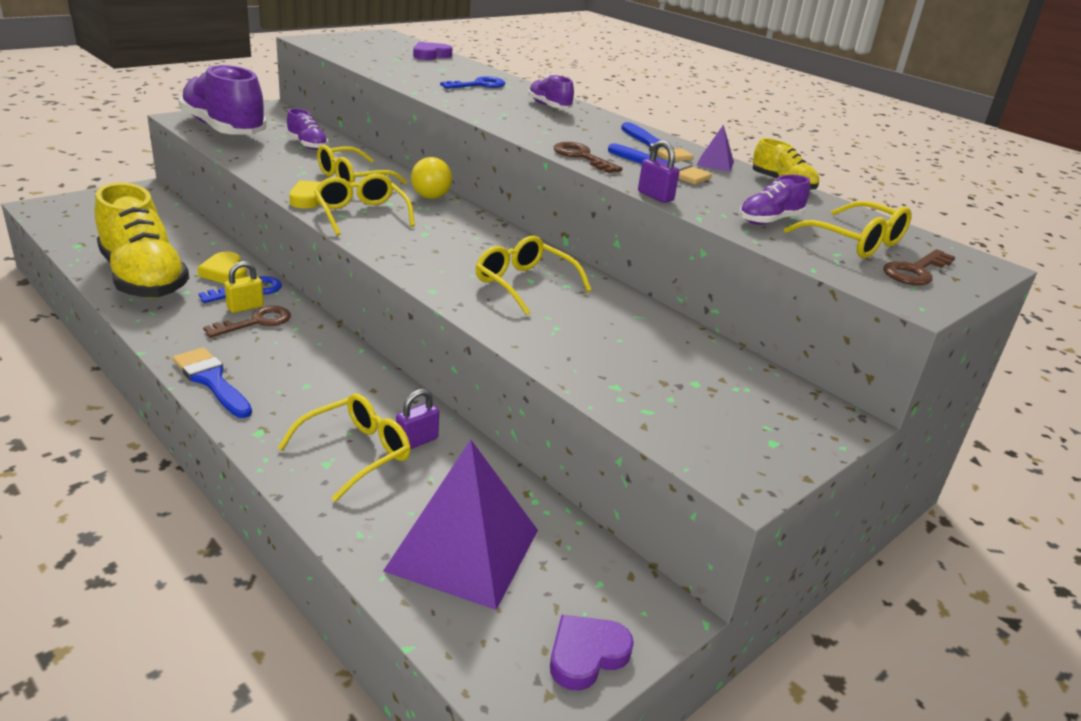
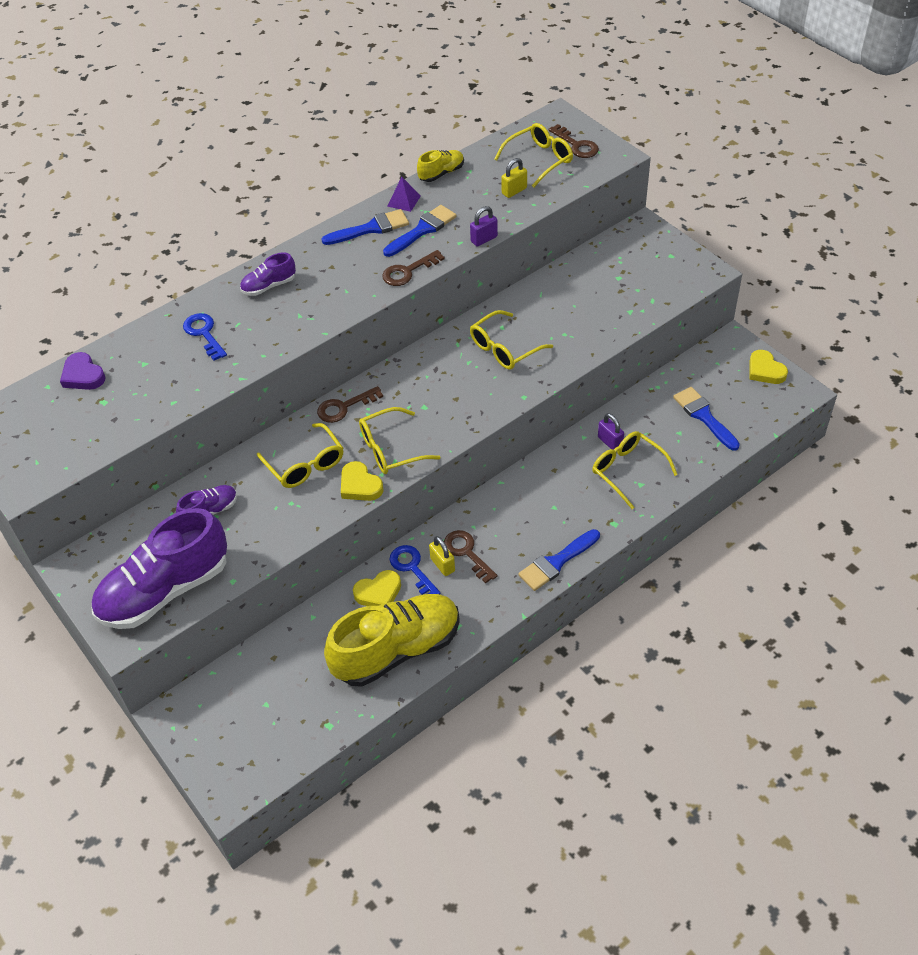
camera: 80 degrees left, 20 degrees up
purple pyramid [383,440,538,610] -> blue brush [673,387,740,451]
yellow ball [411,157,452,199] -> brown key [317,386,383,423]
purple heart [550,615,634,690] -> yellow heart [749,350,788,384]
purple shoe [739,174,810,225] -> yellow padlock [501,158,527,198]

